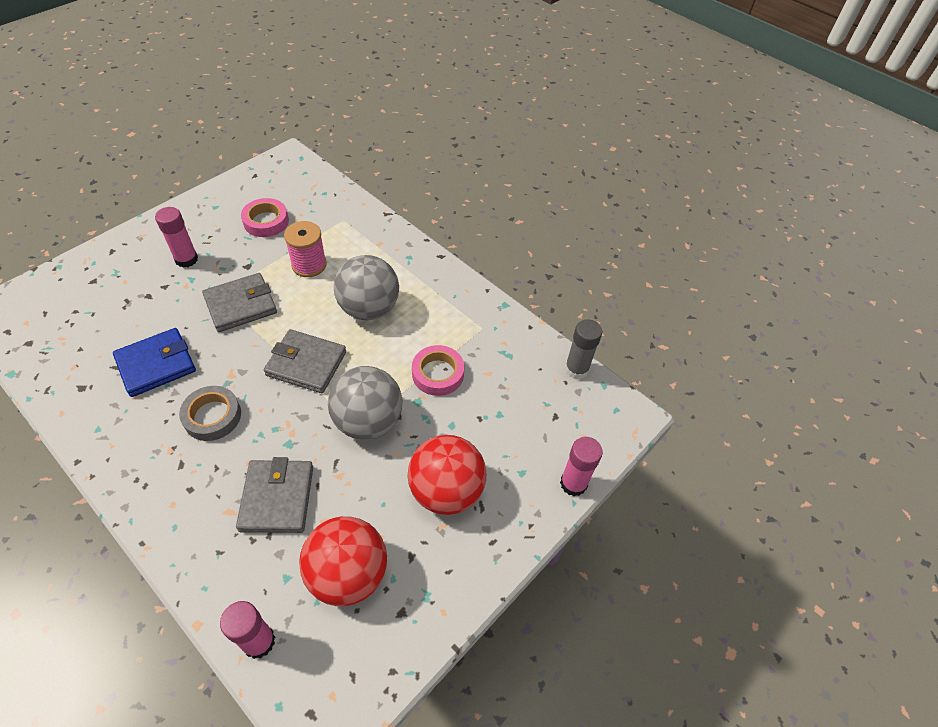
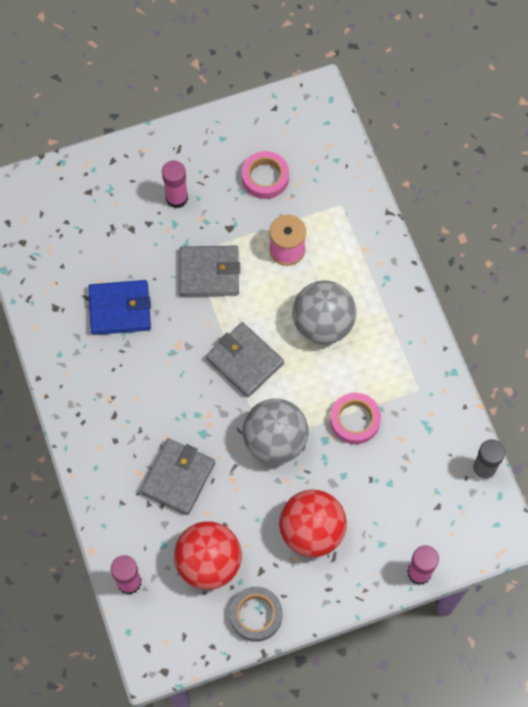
camera: 30 degrees right, 15 degrees up
grey tape [179,386,241,441] -> grey tape moved to [230,587,282,642]

